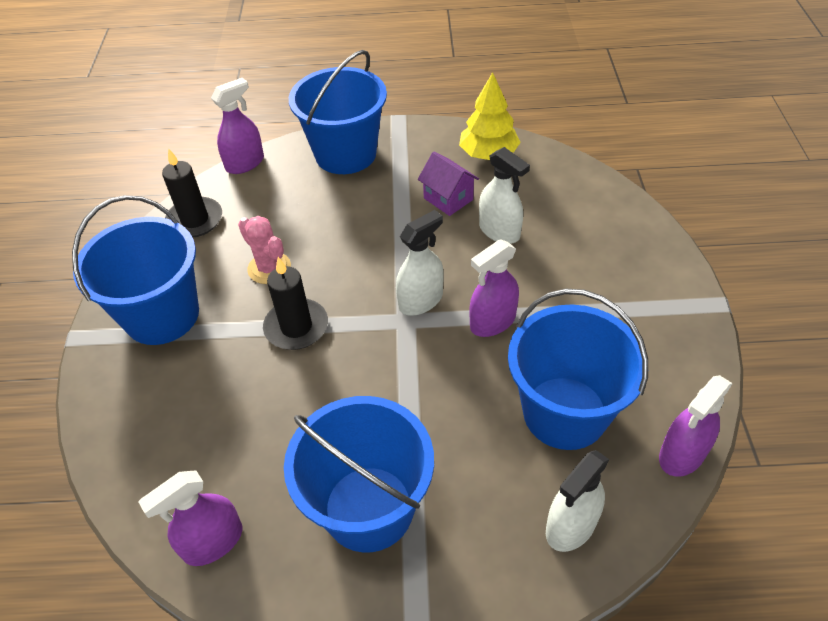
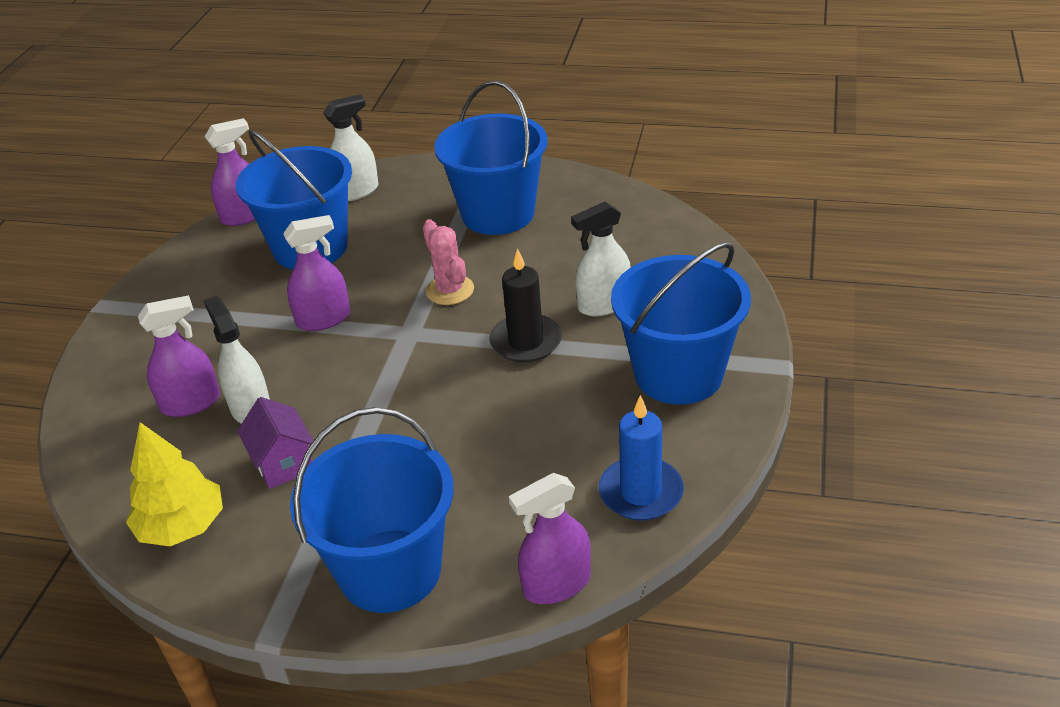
camera: 165 degrees left, 10 degrees down
purple spray bottle [138,471,242,566] -> purple spray bottle moved to [138,295,220,417]
black candle [162,148,222,238] -> blue candle [599,395,684,521]
pink cactus [238,216,291,284] -> pink cactus moved to [423,219,474,305]
white spray bottle [396,210,444,316] -> white spray bottle moved to [571,202,631,316]

